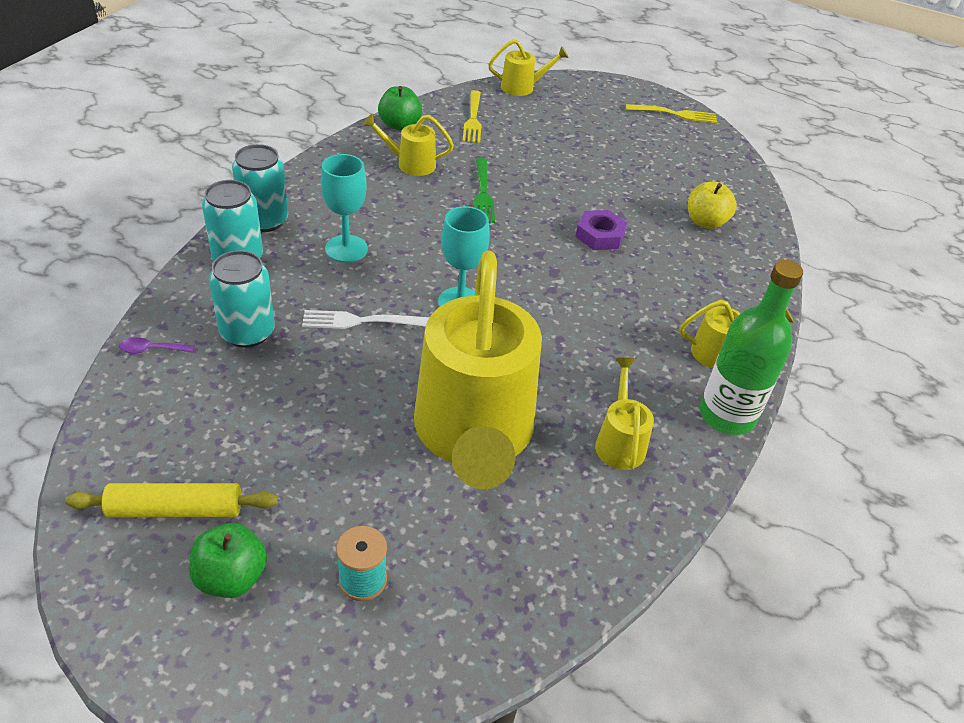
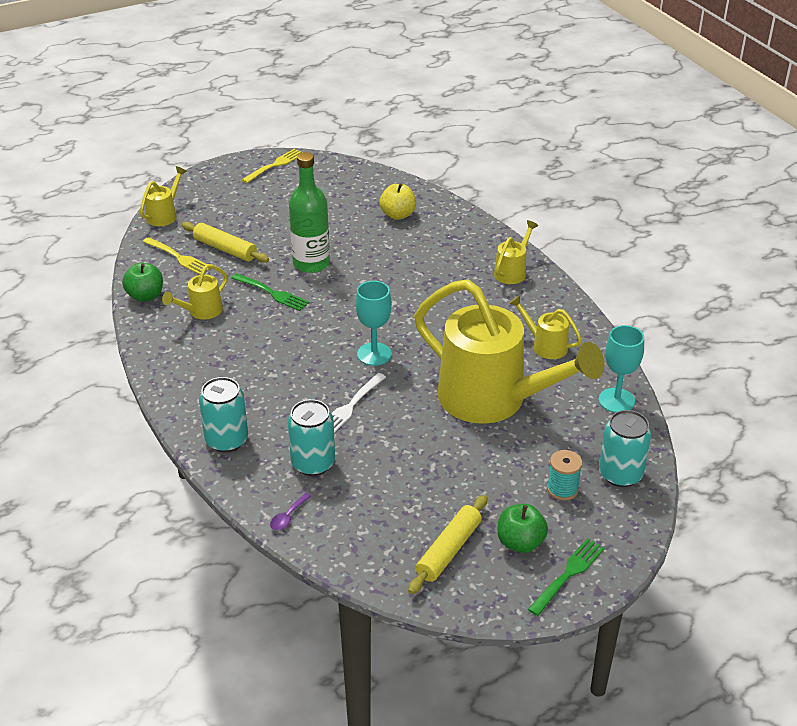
camera: 50 degrees left, 5 degrees down
turquoise can [232,144,288,232] -> turquoise can moved to [599,410,651,487]
turquoise goblet [321,154,368,263] -> turquoise goblet moved to [599,325,644,413]
purple nut [576,210,627,250] -> none
green bottle [700,260,803,435] -> green bottle moved to [289,152,330,273]
none -> yellow rolling pin [182,222,269,263]
none -> green fork [528,538,605,616]

